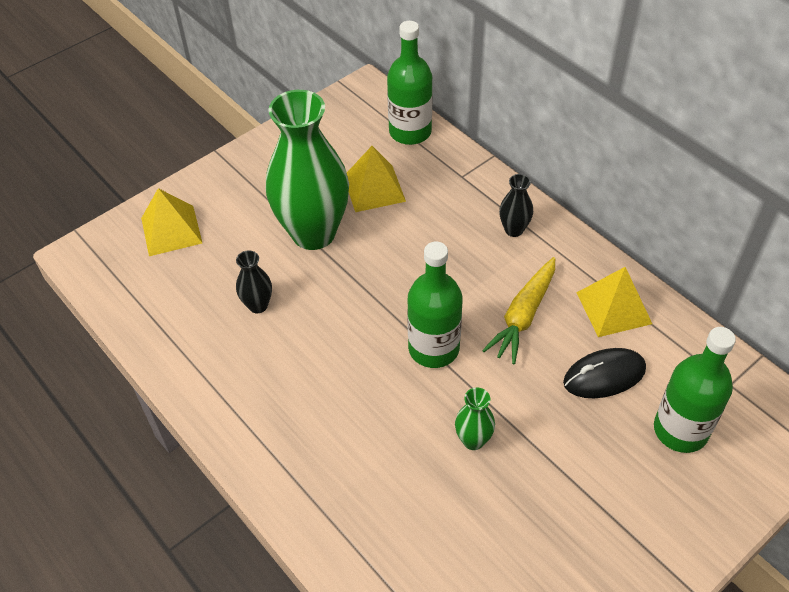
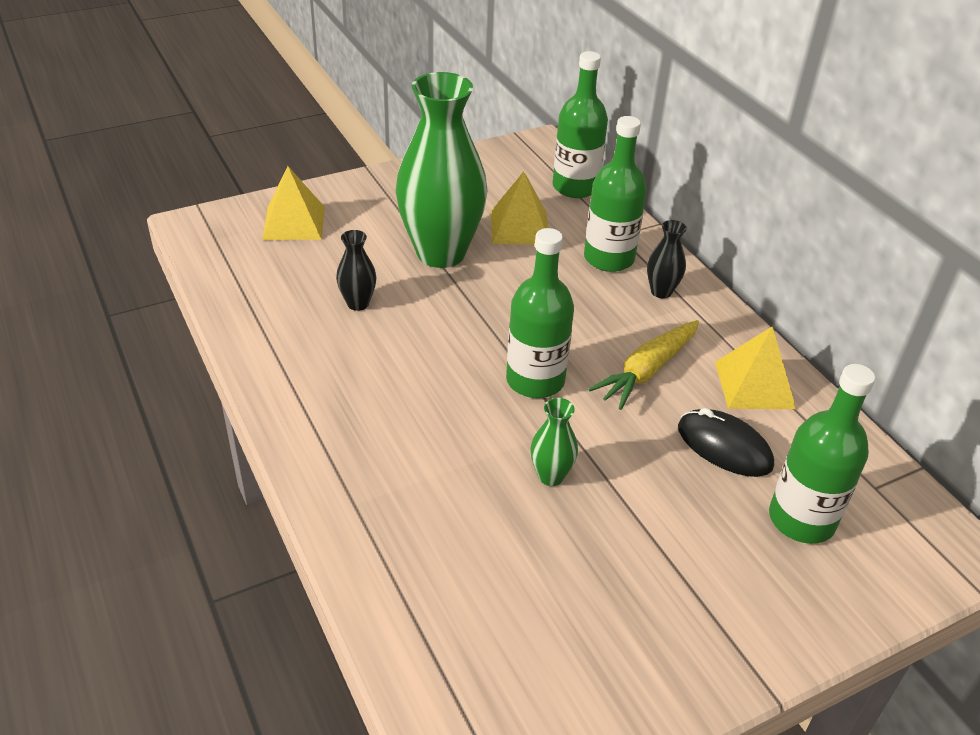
camera: 10 degrees right, 10 degrees down
black mouse [563,348,646,398] -> black mouse turned 45 degrees clockwise [678,408,774,477]
none -> green bottle [584,116,647,272]

